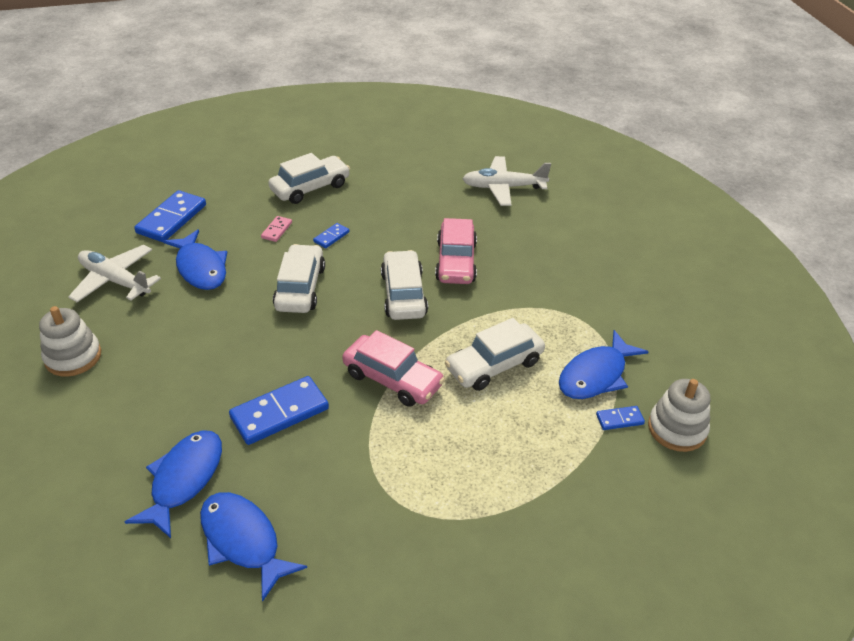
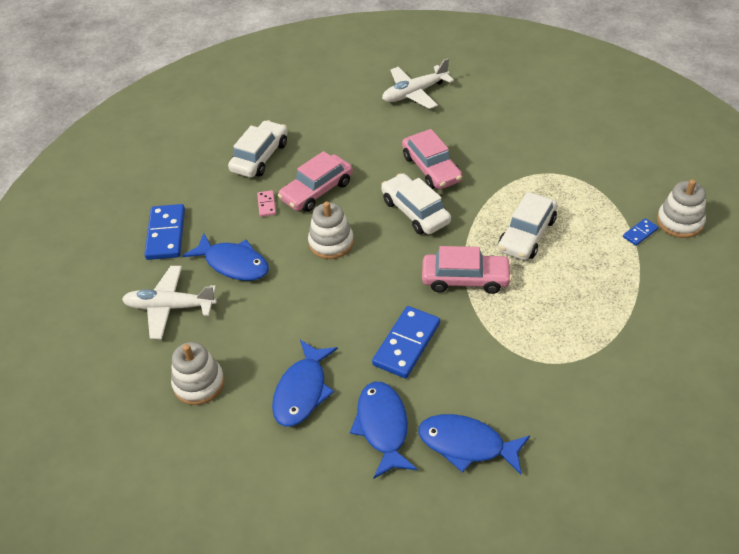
camera: 25 degrees left, 5 degrees up
white car [273,244,325,313] -> white stacking toy [308,202,354,259]
blue domino [313,223,349,248] -> pink car [278,151,353,212]
blue fish [559,330,649,399] -> blue fish moved to [272,340,338,427]

